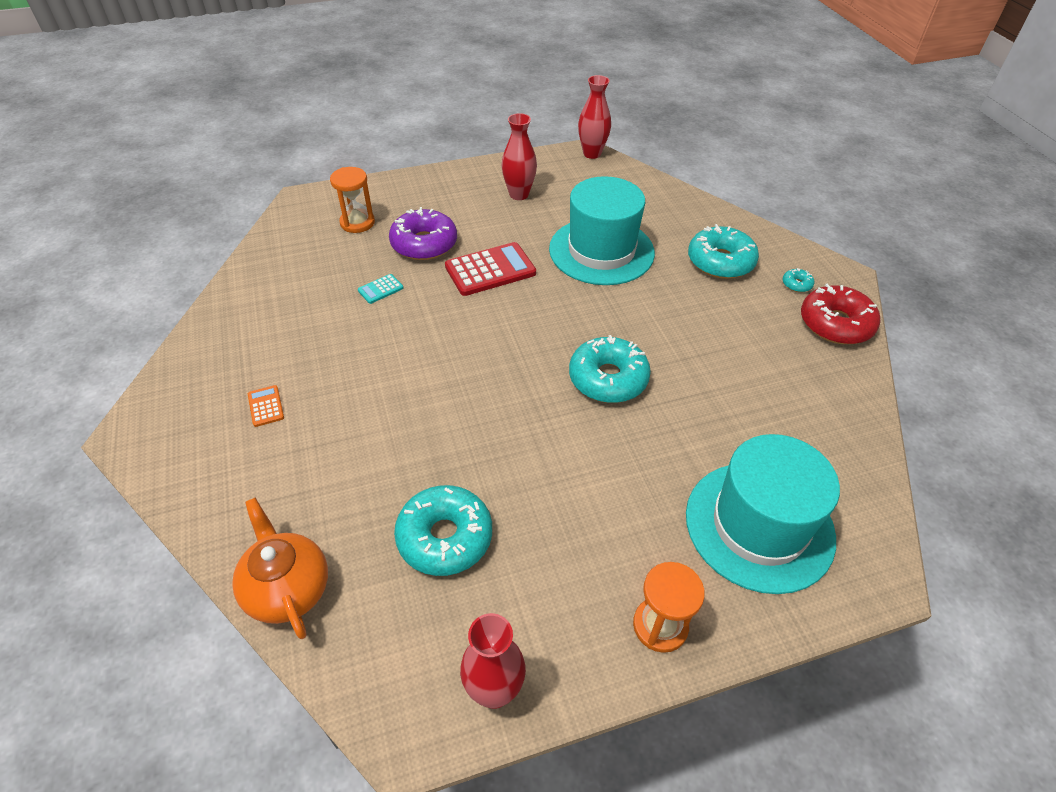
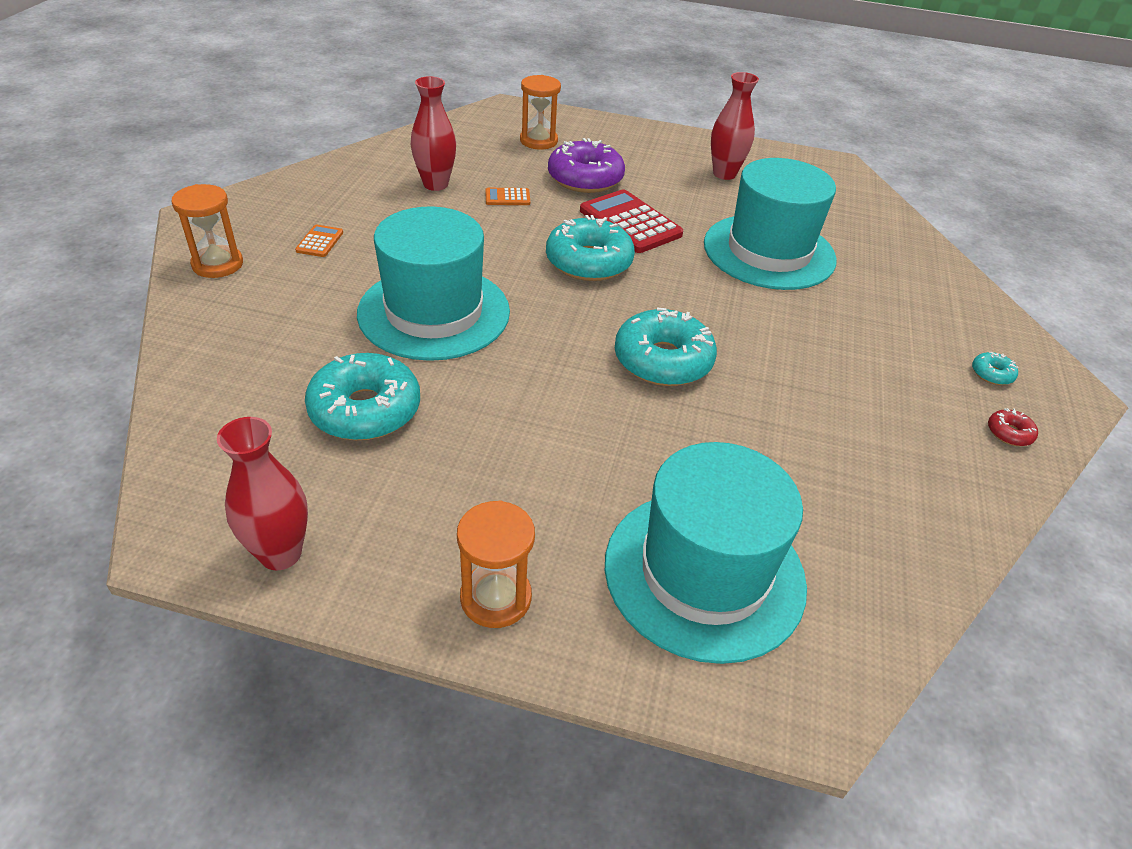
camera: 30 degrees right, 5 degrees down
orange teapot [232,497,328,639] -> none
turquoise calculator [358,274,403,304] -> orange calculator [485,188,530,205]
red calculator [445,242,536,296] -> red calculator turned 135 degrees counterclockwise [580,189,683,253]
red vase [578,75,611,159] -> red vase moved to [411,76,456,191]
turquoise donut [688,224,759,279] -> turquoise donut moved to [546,215,635,281]
red donut [801,284,880,344] -> red donut [988,408,1038,446], size x0.43
none -> orange hourglass [172,184,243,278]
none -> turquoise hat [357,206,510,361]

